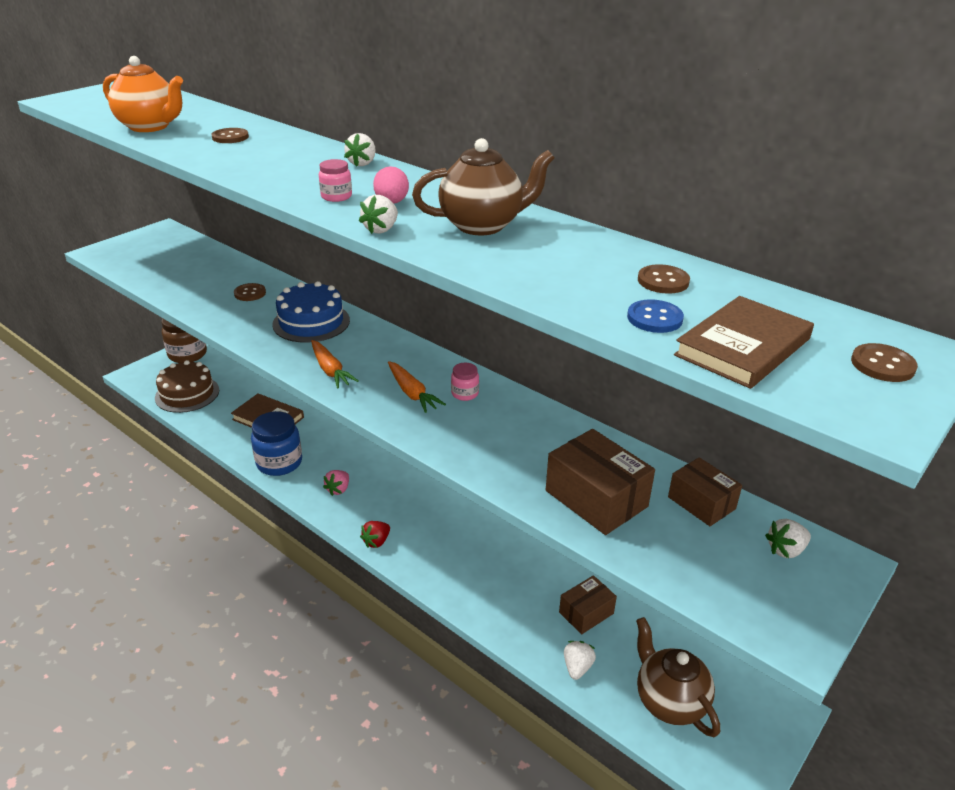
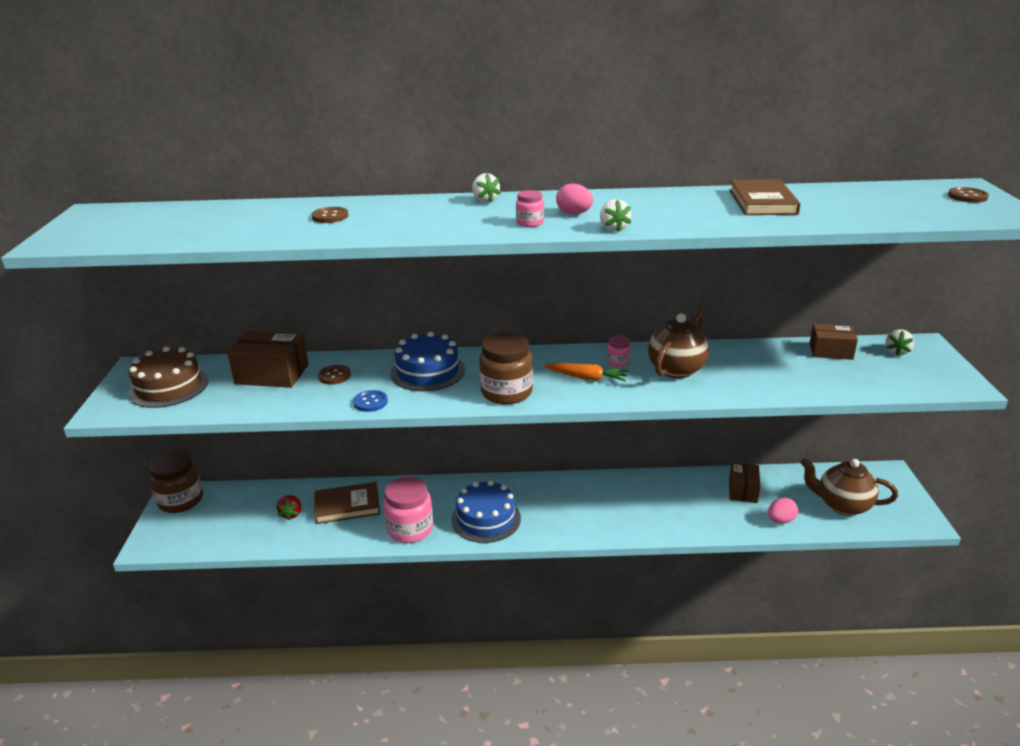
camera: 40 degrees left, 5 degrees down
orange teapot [103,56,183,132] -> none
brown cake [155,360,219,413] -> brown cake moved to [128,347,209,408]
blue jar [251,411,302,476] -> pink jar [383,477,433,543]
orange carrot [311,340,359,389] -> brown jar [479,333,533,405]
pink strawberry [323,470,349,496] -> blue cake [451,480,521,543]
red strawberry [360,521,390,548] -> red strawberry moved to [277,495,301,520]
brown teapot [412,138,554,236] -> brown teapot moved to [648,306,709,378]
brown box [546,429,655,535] -> brown box moved to [227,331,309,388]
white strawberry [564,641,596,680] -> pink egg [768,498,798,524]
blue button [627,299,684,333] -> blue button moved to [353,390,388,412]
brown button [638,264,690,294] -> none
brown book [674,296,814,389] -> brown book moved to [729,179,801,215]

